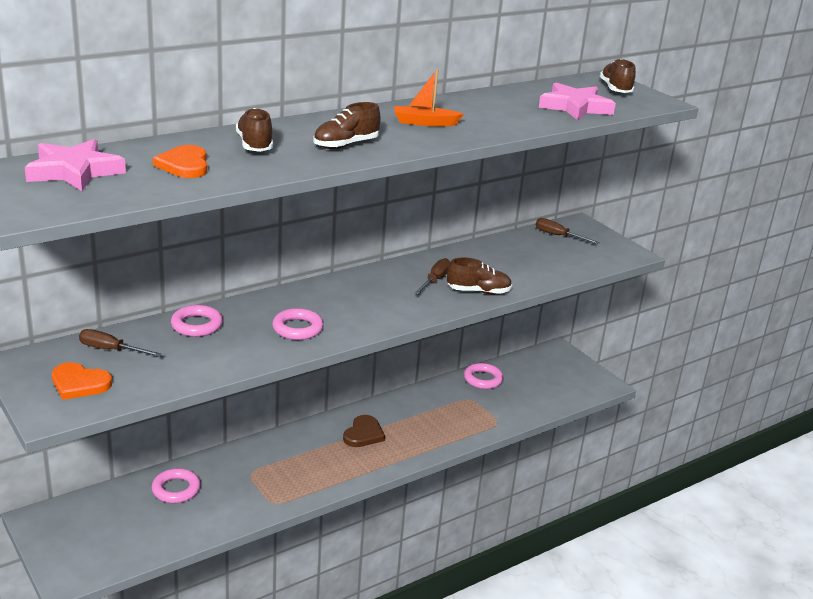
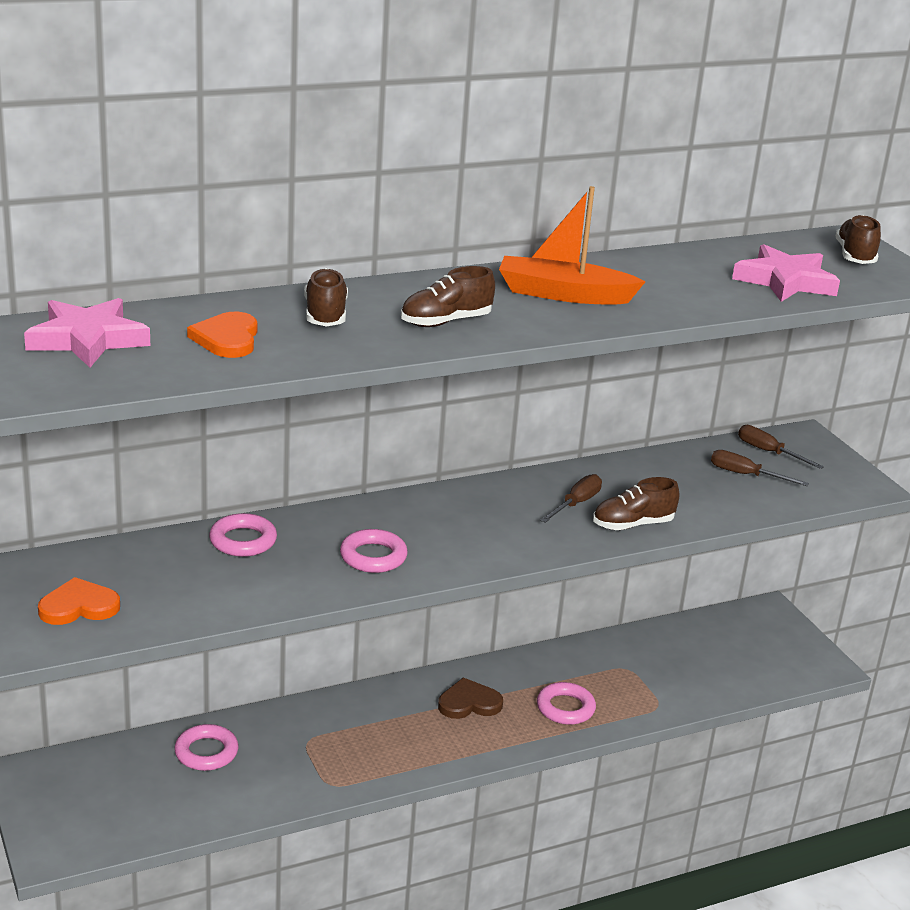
camera: 10 degrees right, 0 degrees up
orange heart [52,362,112,400] -> orange heart turned 135 degrees clockwise [38,577,120,625]
brown screwdriver [79,329,162,357] -> brown screwdriver moved to [711,450,809,486]
brown heart [343,415,385,447] -> brown heart turned 135 degrees counterclockwise [438,678,503,719]
orange boat [394,69,464,126] -> orange boat [499,186,646,305], size x1.53
brown shoe [447,258,512,294] -> brown shoe turned 150 degrees clockwise [593,477,680,530]
pink ring [464,363,504,389] -> pink ring moved to [537,682,596,725]

